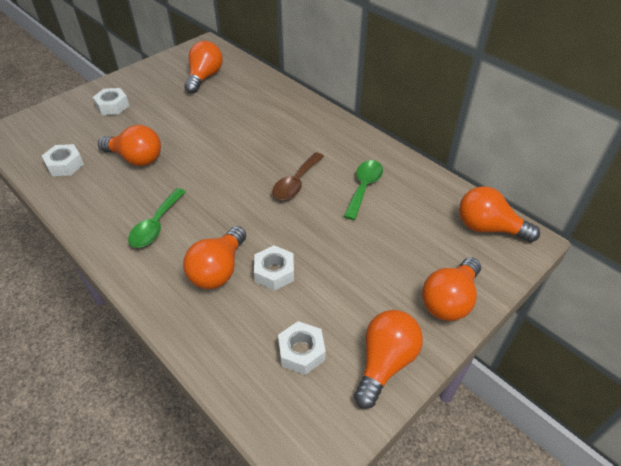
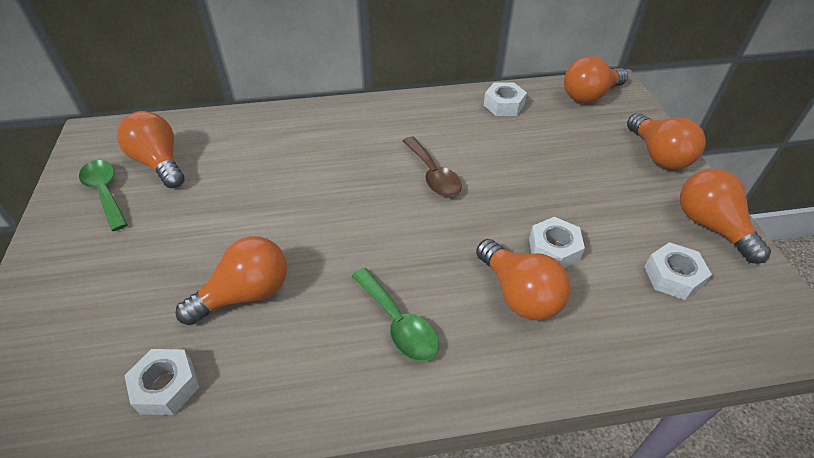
camera: 55 degrees left, 0 degrees up
white nut [93,88,129,115] -> white nut moved to [484,82,527,116]
green spoon [344,160,383,220] -> green spoon moved to [79,160,128,231]

